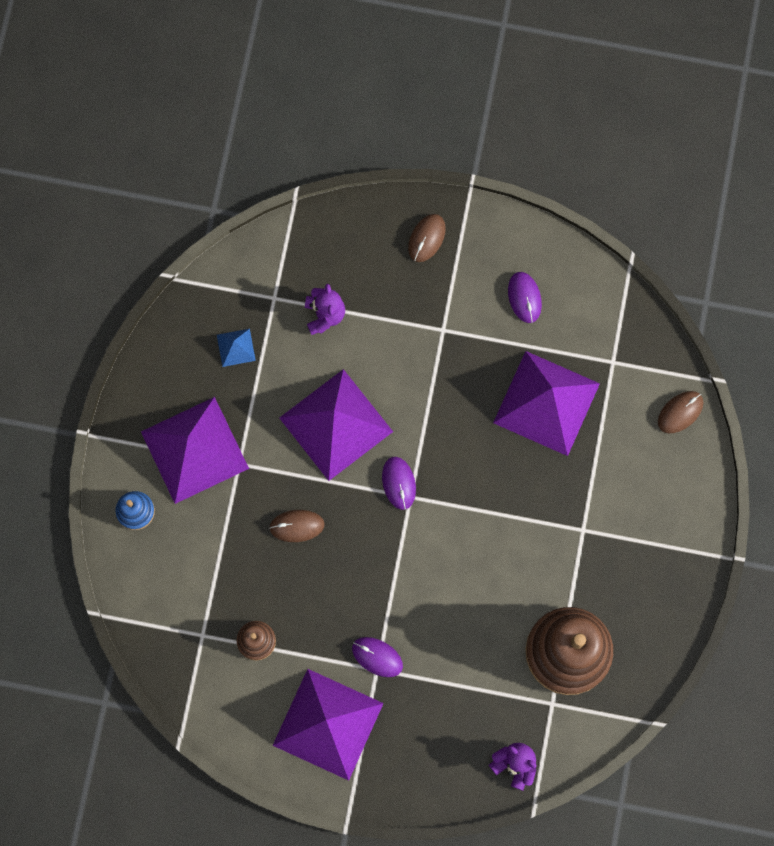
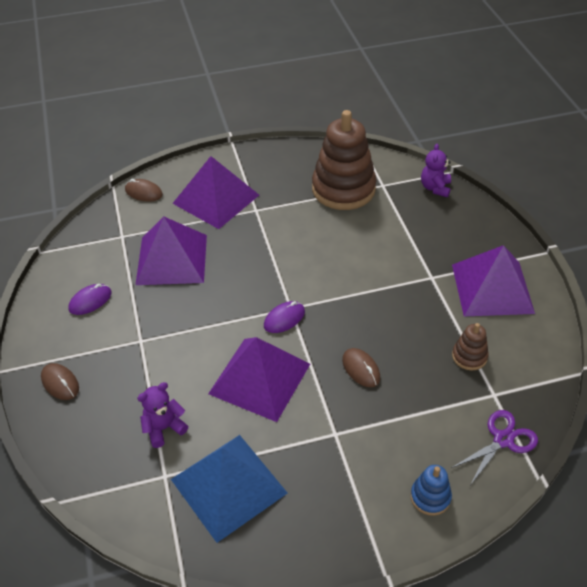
camera: 115 degrees left, 30 degrees down
purple pyramid [141,397,249,504] -> purple pyramid moved to [172,156,259,229]
blue pyramid [217,329,256,367] -> blue pyramid [171,435,288,543], size x2.40
purple mouse [352,637,403,677] -> none
brown mouse [408,214,446,262] -> brown mouse turned 45 degrees clockwise [41,363,79,400]
none -> purple scissors [451,410,538,485]

